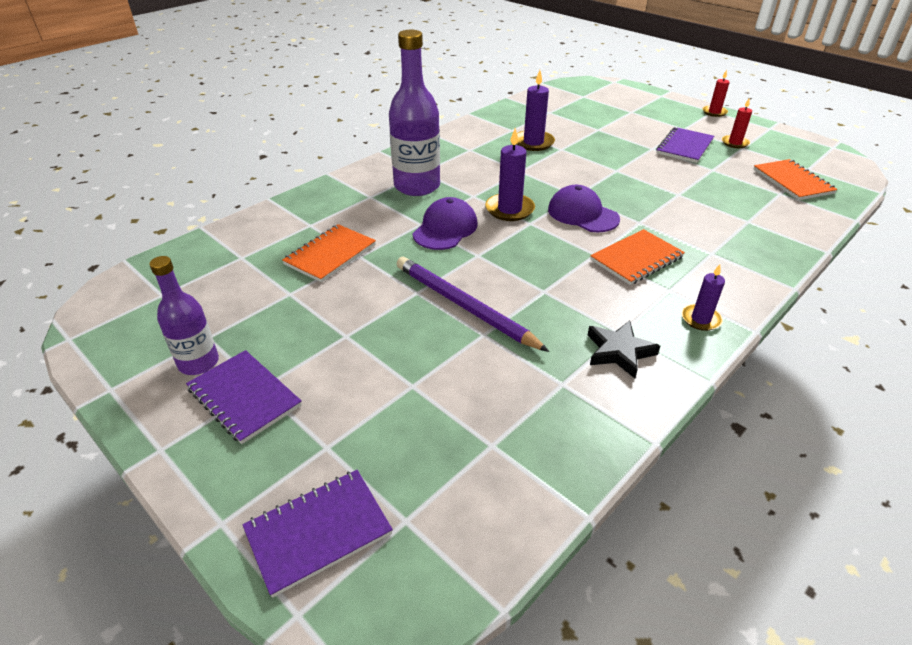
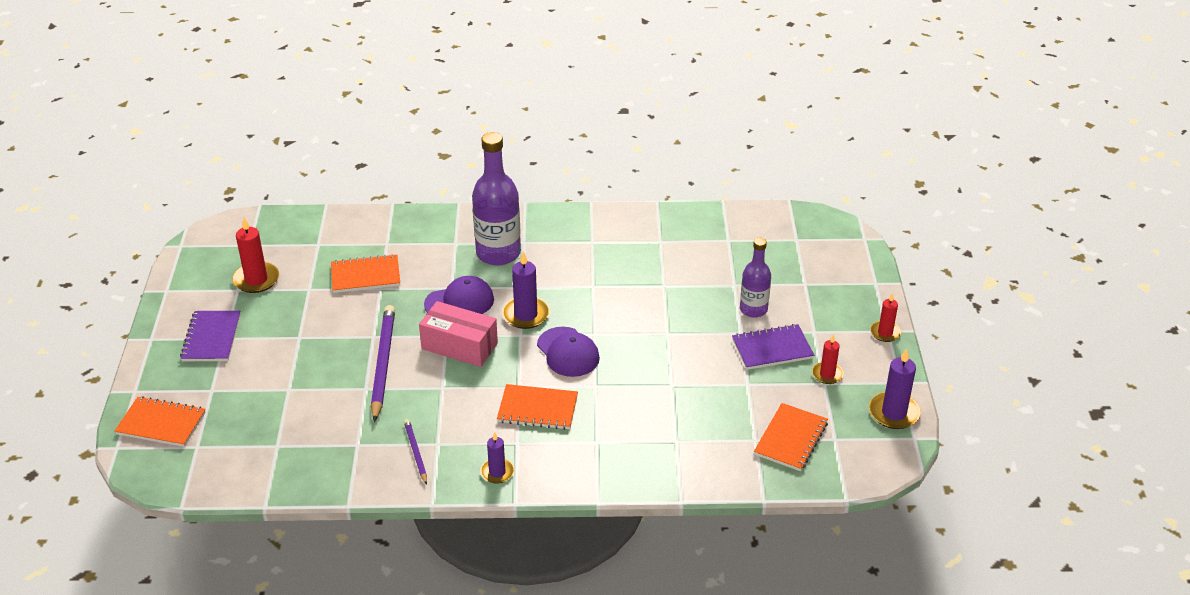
camera: 45 degrees right, 0 degrees up
purple bottle [149,256,219,375] -> purple bottle moved to [740,238,771,318]
purple notebook [242,470,393,598] -> orange notebook [115,396,206,447]
purple candle [516,70,555,151] -> purple candle moved to [869,348,921,429]
purple cap [548,185,620,232] -> purple cap turned 150 degrees clockwise [537,327,600,377]
black star [588,321,660,378] -> purple pencil [404,419,427,485]
none -> red candle [232,217,279,293]
none -> pink box [419,301,498,367]

